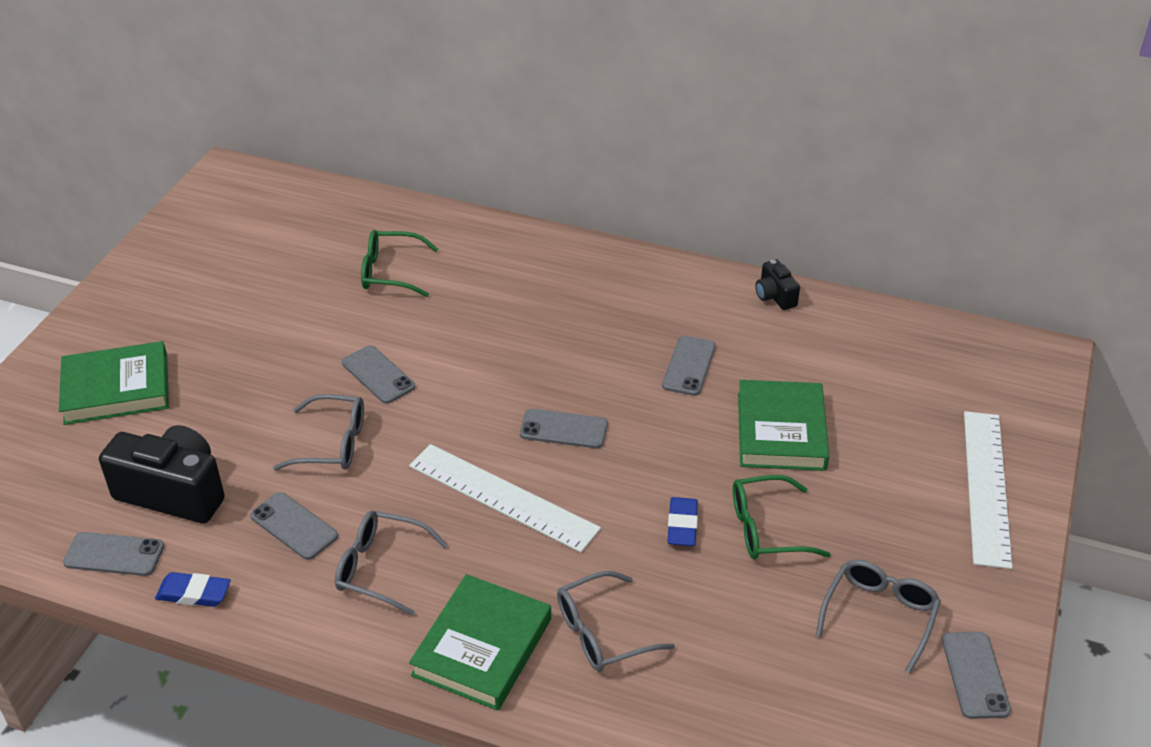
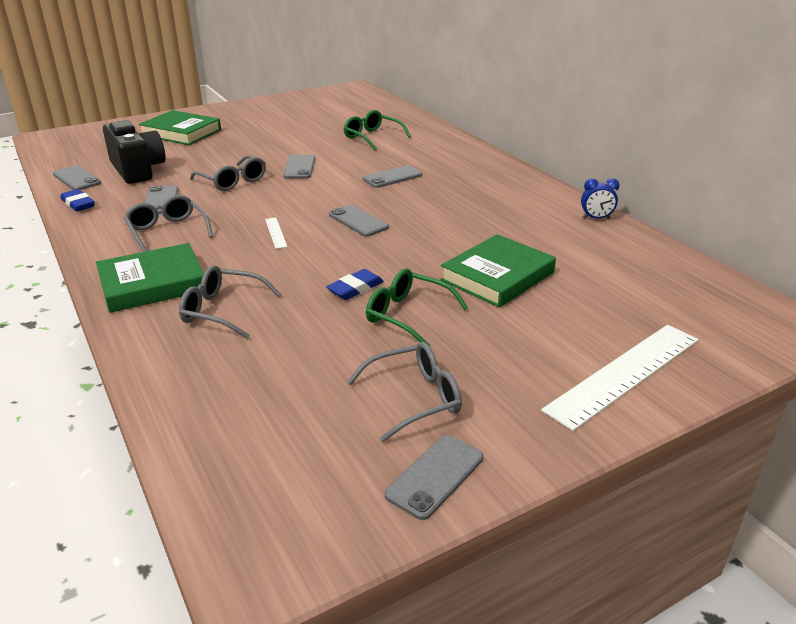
camera: 40 degrees right, 10 degrees down
white ruler [409,444,601,553] -> white ruler [265,218,287,249], size x0.43
grey phone [662,335,716,396] -> grey phone moved to [363,165,422,188]
black camera [755,260,800,310] -> blue clock [581,178,620,219]

